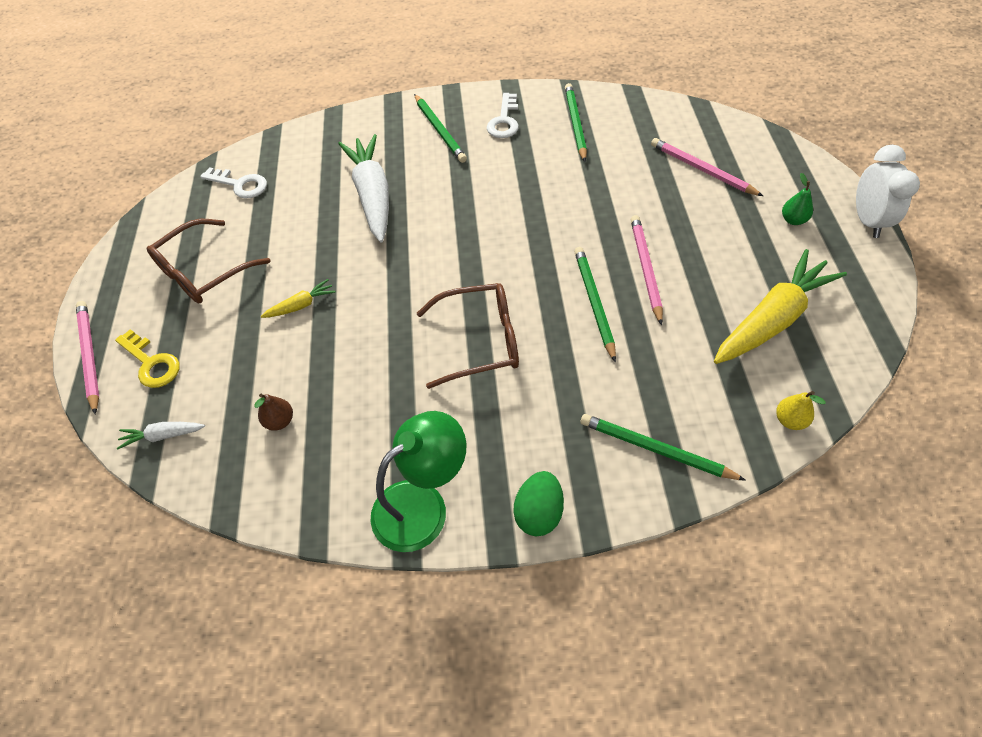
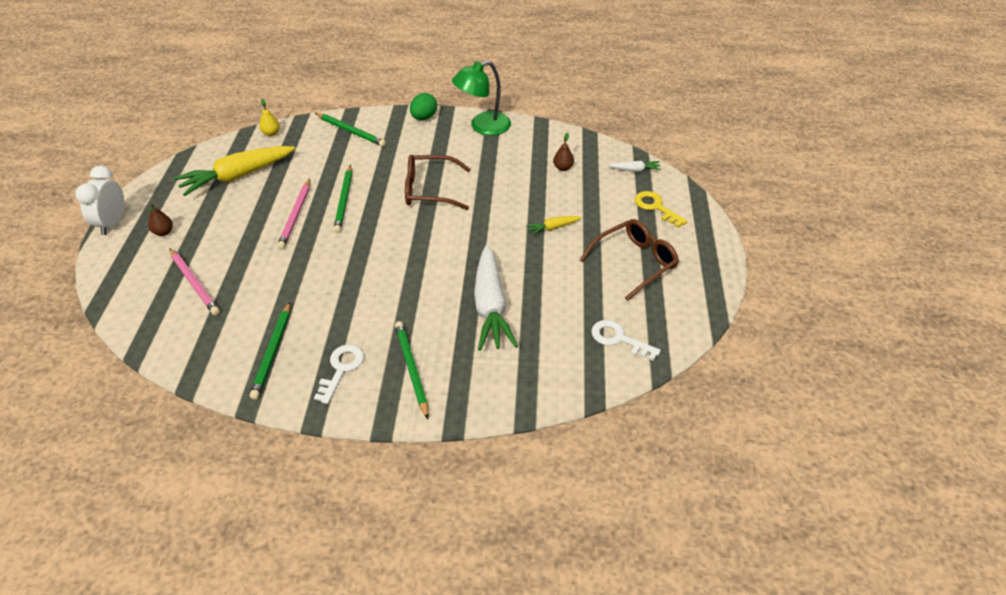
camera: 175 degrees left, 10 degrees down
pink pencil [76,301,99,414] -> none
green pear [782,173,813,225] -> brown pear [148,204,173,236]

